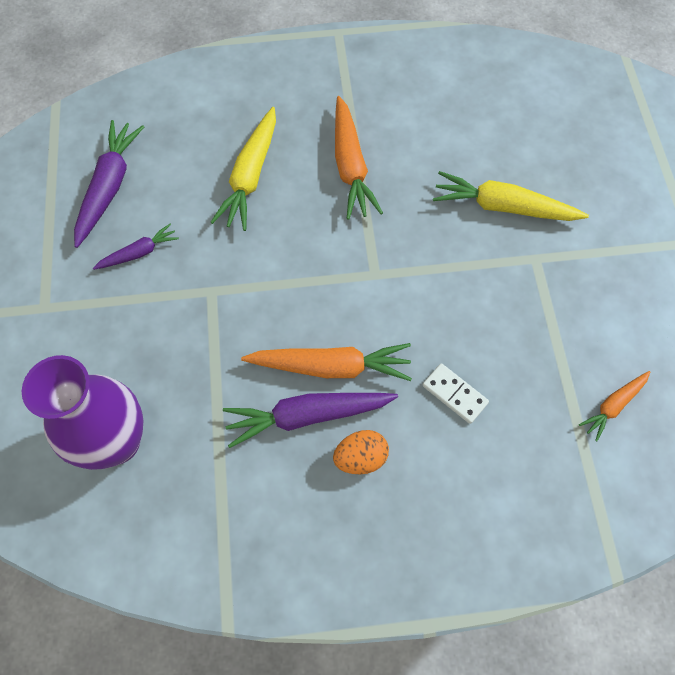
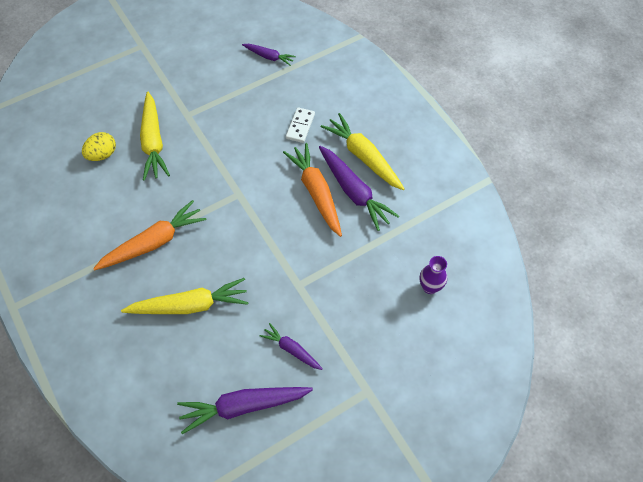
camera: 115 degrees left, 5 degrees down
purple vase [22,355,143,470] -> purple vase [420,256,447,294], size x0.45
orange egg [333,430,389,474] -> yellow carrot [321,113,405,190]
orange carrot [579,371,650,441] -> purple carrot [242,44,296,66]
none -> yellow egg [82,132,116,161]

